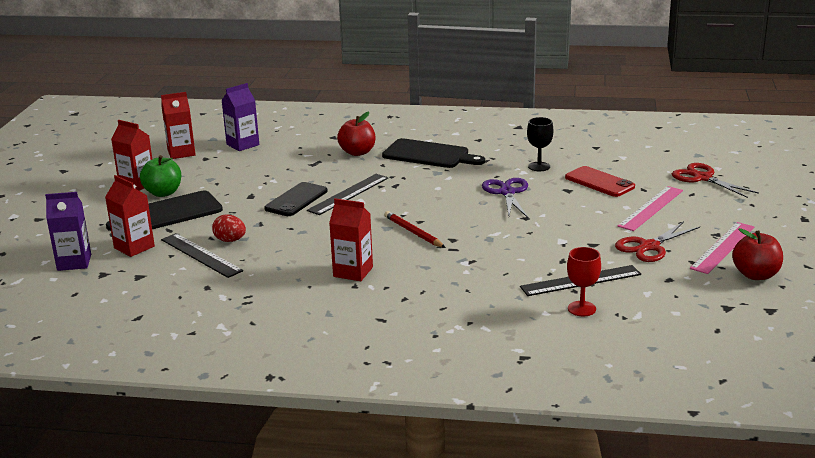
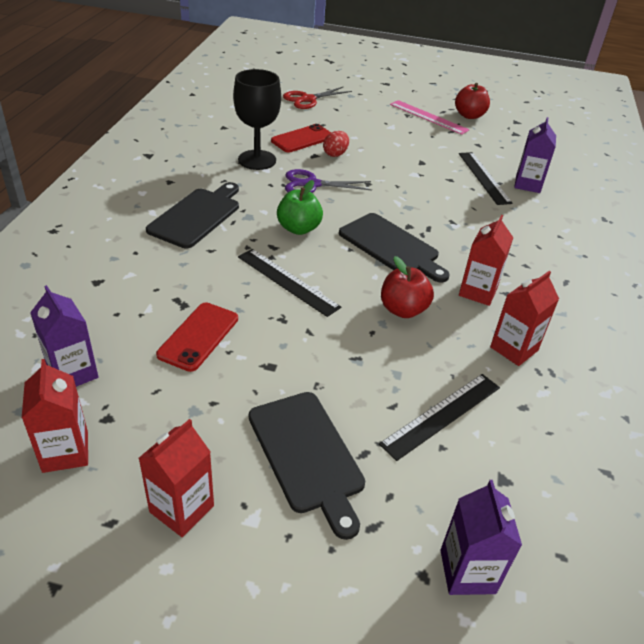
camera: 90 degrees left, 15 degrees up
red carton [105,175,155,257] -> red carton moved to [490,271,559,366]
green apple [140,155,181,197] -> green apple moved to [277,180,323,235]
red egg [212,215,246,242] -> red egg moved to [323,131,349,157]
black phone [264,182,328,216] -> none
red apple [337,112,376,156] -> red apple moved to [381,256,434,318]
red pencil [384,211,446,248] -> black cutting board [339,213,450,283]
black goblet [527,117,553,171] -> black goblet [233,69,281,170], size x1.74
red goblet [567,247,601,316] -> purple carton [514,117,556,193]
red scissors [615,221,700,262] -> none
pink ruler [617,186,683,231] -> none
none -> red phone [156,302,238,372]

